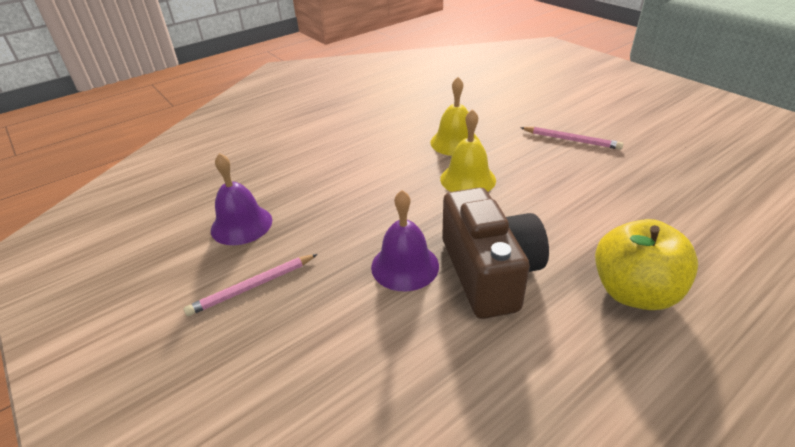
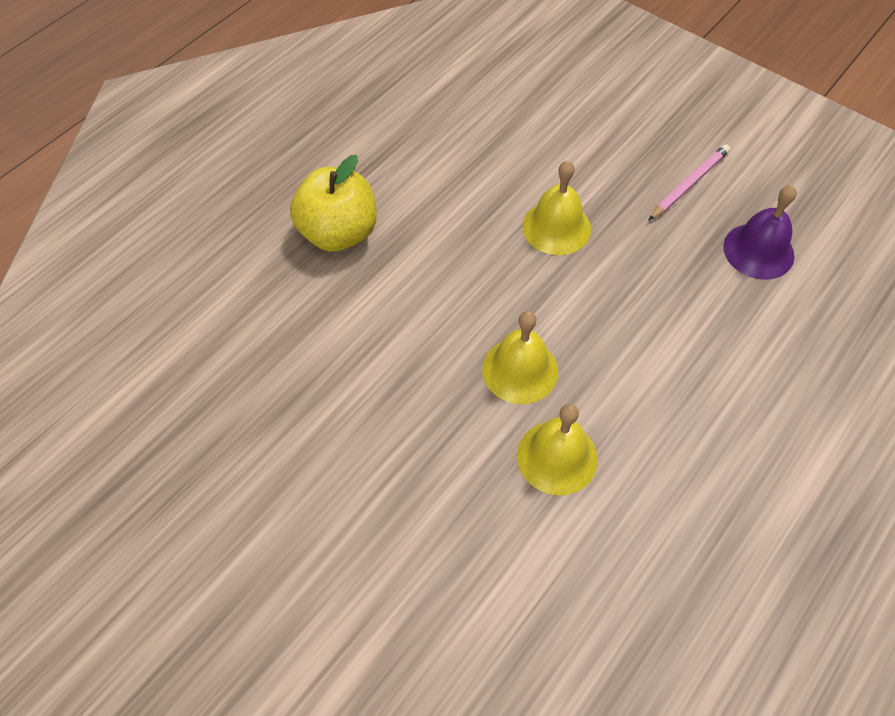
camera: 165 degrees right, 20 degrees up
purple bell [371,190,439,291] -> yellow bell [522,161,591,255]
brown camera [442,187,549,319] -> none
pink pencil [520,127,623,150] -> none

